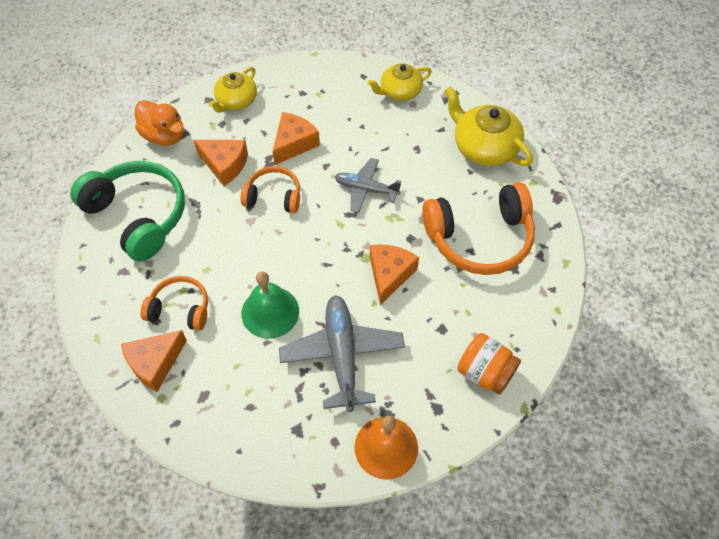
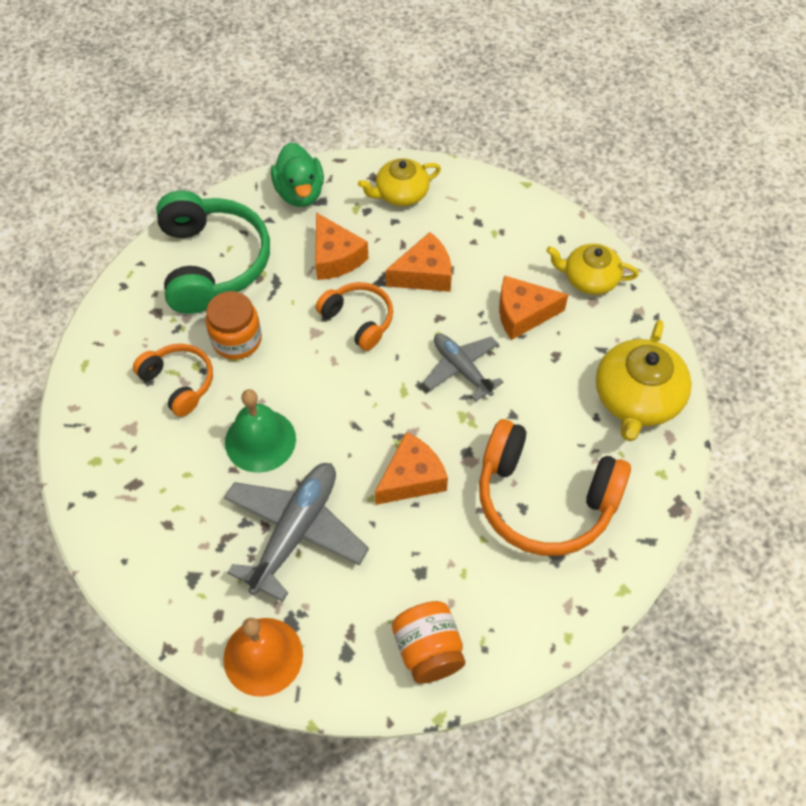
camera: 35 degrees right, 0 degrees up
orange cheese [121,330,187,392] -> orange cheese moved to [499,275,569,340]
orange duck [135,100,184,146] -> green duck [271,142,324,207]
yellow teapot [444,86,533,166] -> yellow teapot turned 150 degrees counterclockwise [596,320,692,441]
none -> orange jar [206,291,262,359]

